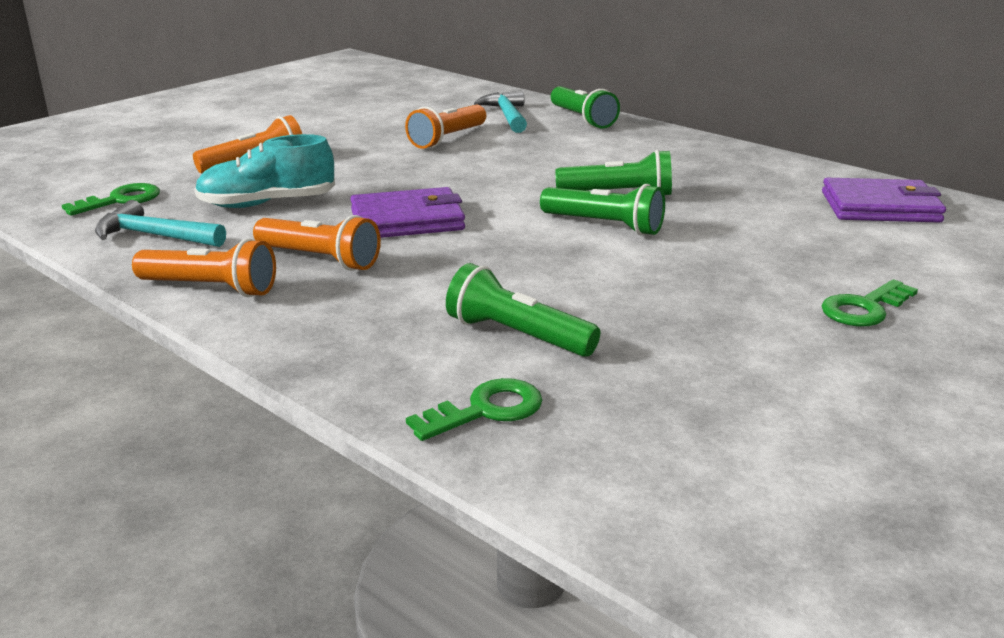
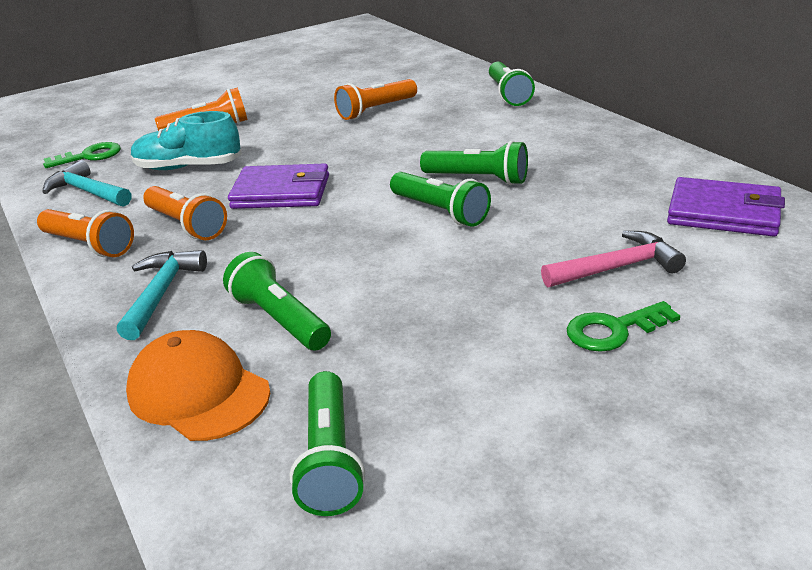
camera: 20 degrees right, 5 degrees up
green key [406,378,542,441] -> orange cap [126,330,270,441]
turquoise hammer [474,90,527,133] -> turquoise hammer moved to [117,250,207,340]
none -> green flashlight [290,371,365,516]
none -> pink hammer [541,231,686,288]

